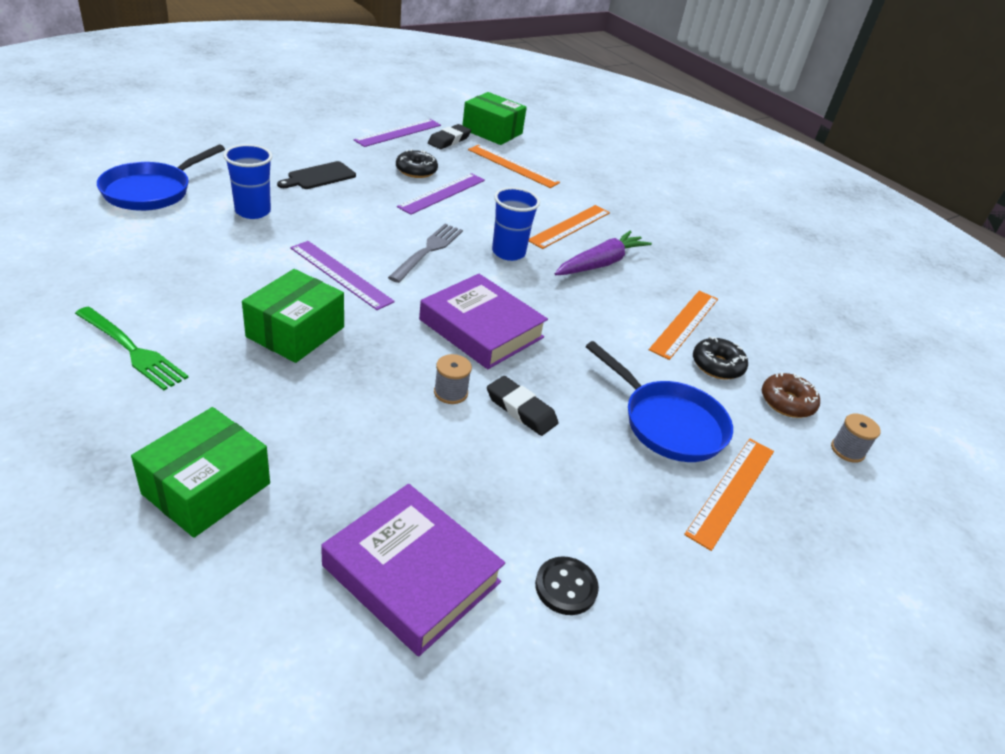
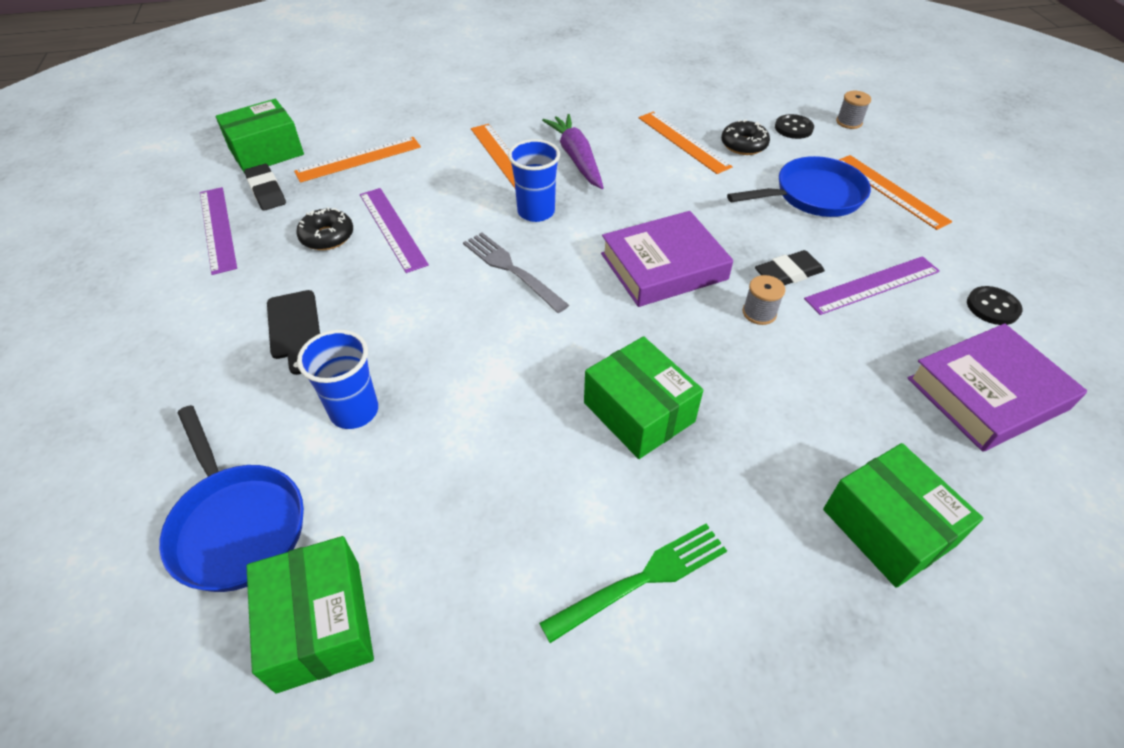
camera: 60 degrees left, 10 degrees up
purple ruler [290,241,395,310] -> purple ruler moved to [804,256,940,315]
brown donut [762,372,820,418] -> black button [775,114,814,139]
none -> green box [246,536,374,693]

